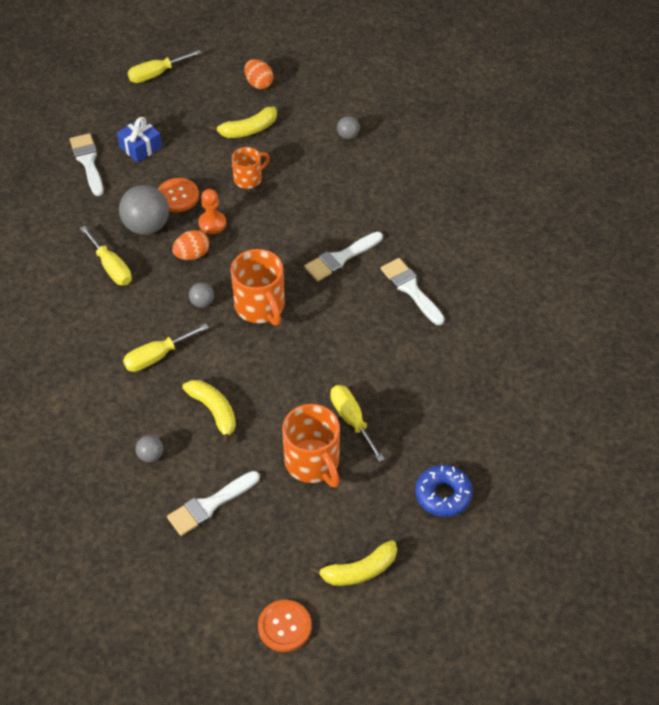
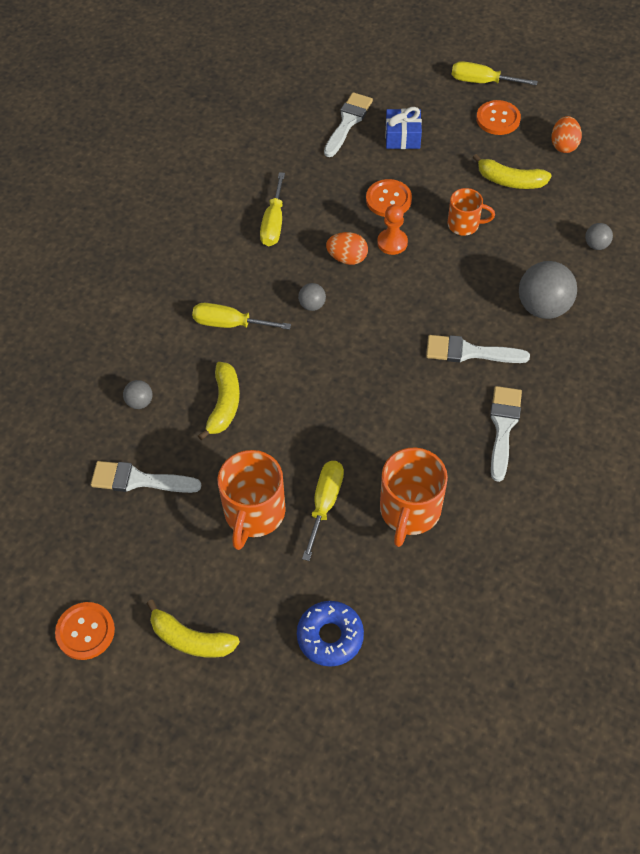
camera: 45 degrees right, 5 degrees up
grey ball [119,185,169,235] -> grey ball moved to [519,261,577,319]
orange mug [231,249,285,326] -> orange mug moved to [380,447,448,547]
none -> orange button [476,100,521,135]

